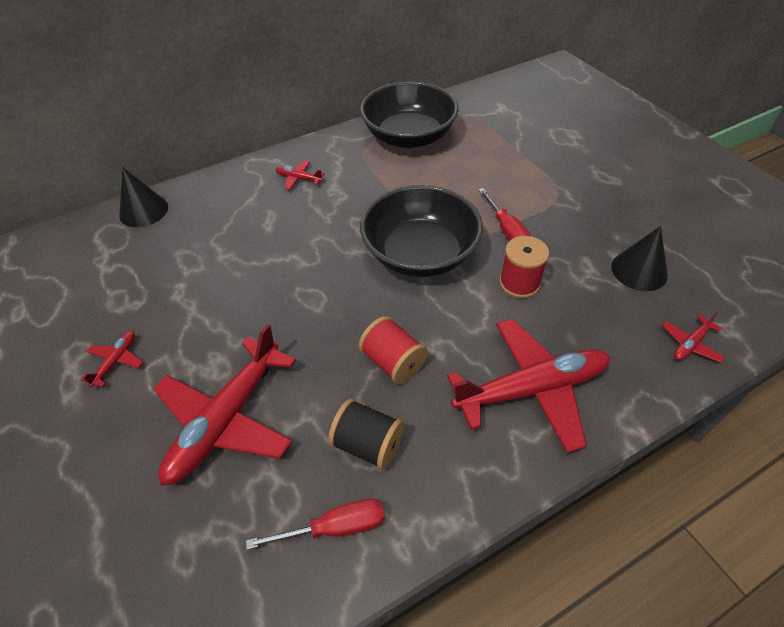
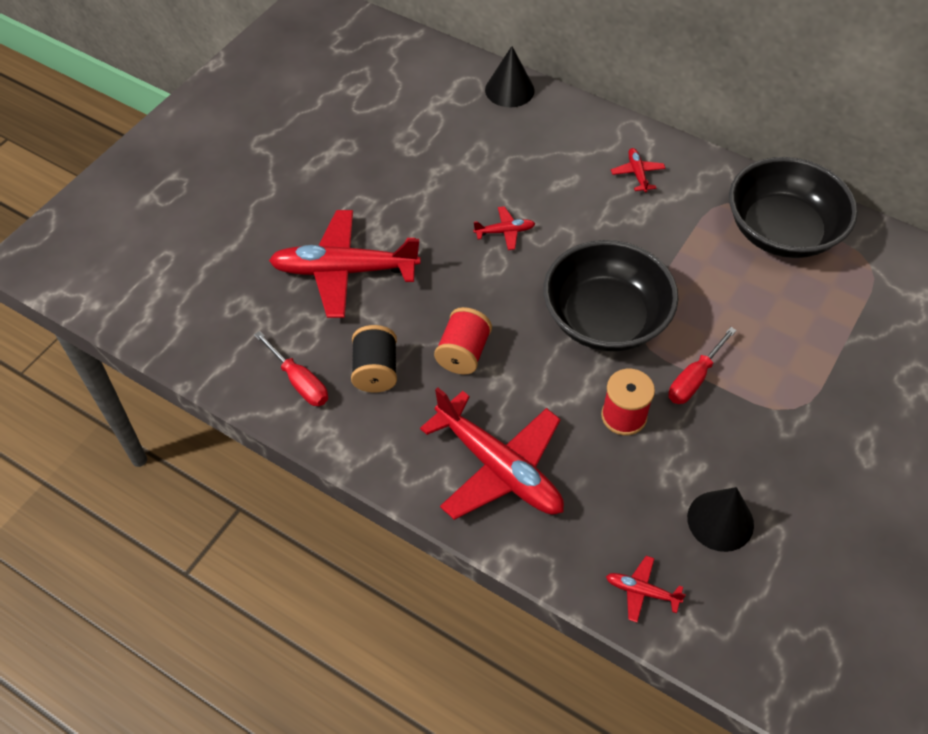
camera: 60 degrees right, 5 degrees up
red plane [81,332,143,388] -> red plane moved to [473,206,535,250]

